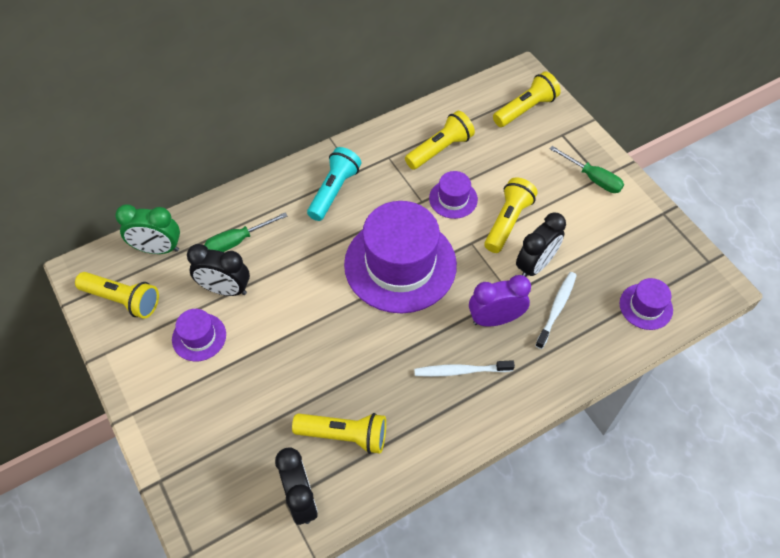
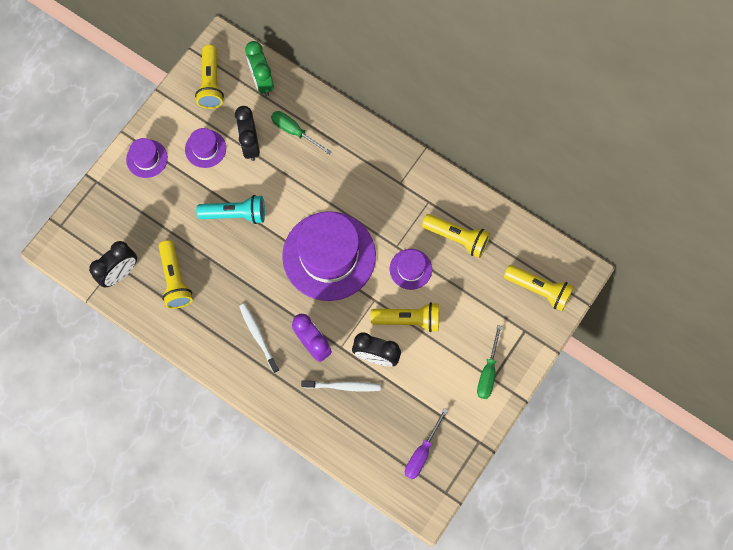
camera: 65 degrees right, 15 degrees up
turquoise flashlight [307,147,362,221] -> turquoise flashlight moved to [196,195,265,224]
purple hat [620,278,673,330] -> purple hat moved to [126,138,168,178]
none -> purple screwdriver [405,408,448,480]

